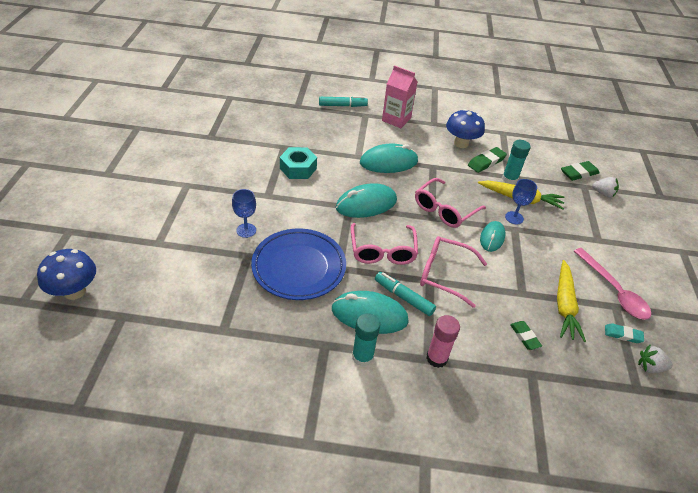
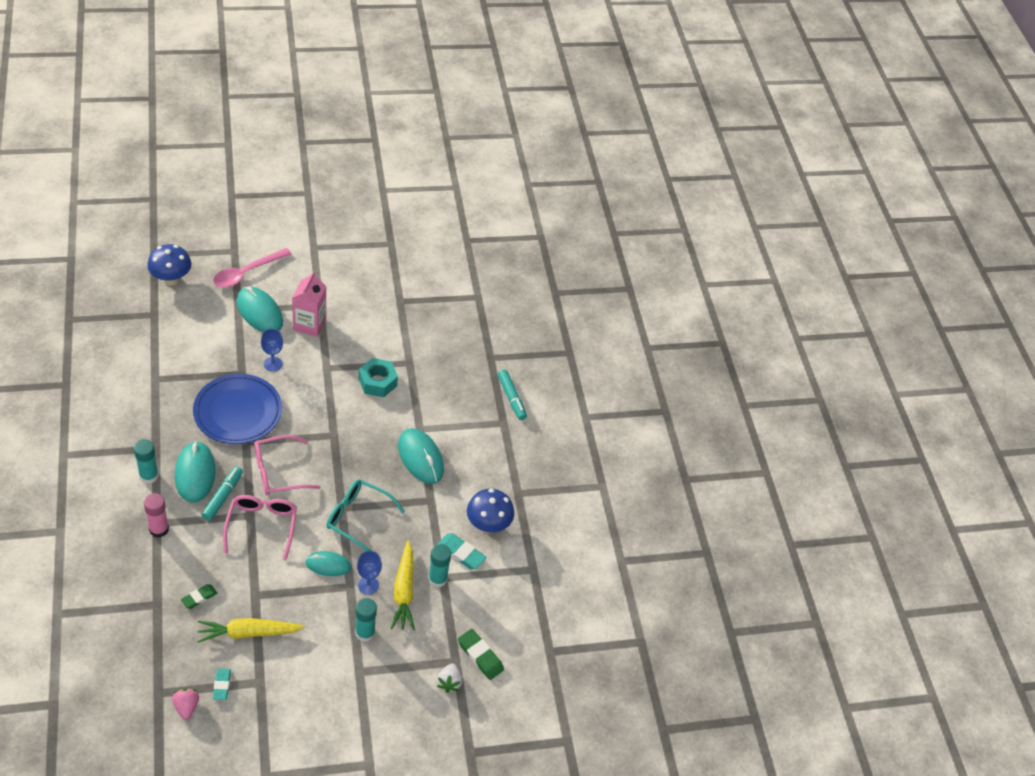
camera: 70 degrees right, 5 degrees up
turquoise mouse [336,183,397,218] -> turquoise mouse moved to [236,286,283,332]
pink carton [382,65,417,128] -> pink carton moved to [292,271,326,337]
pink glasses [415,178,486,228] -> turquoise glasses [326,479,405,551]
green eraser [468,147,507,173] -> turquoise eraser [437,533,487,570]
pink spoon [574,248,651,320] -> pink spoon moved to [213,248,291,288]
white strawberry [638,345,673,373] -> pink strawberry [172,688,199,720]
none -> turquoise glue stick [355,598,377,642]

